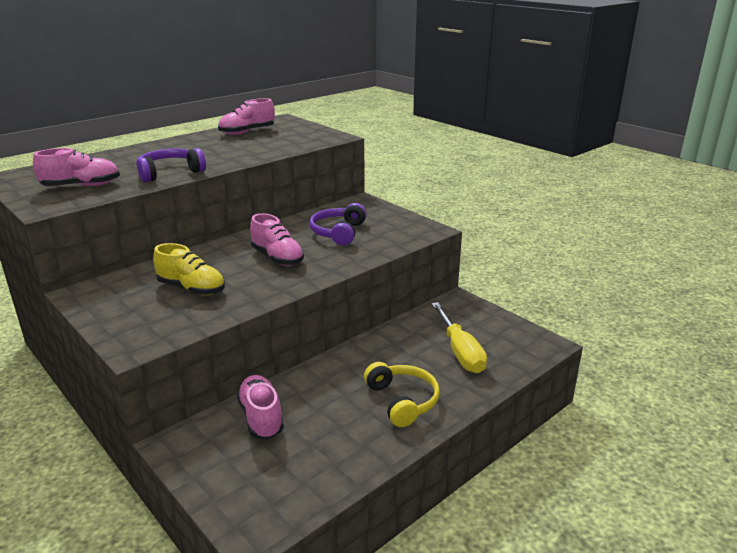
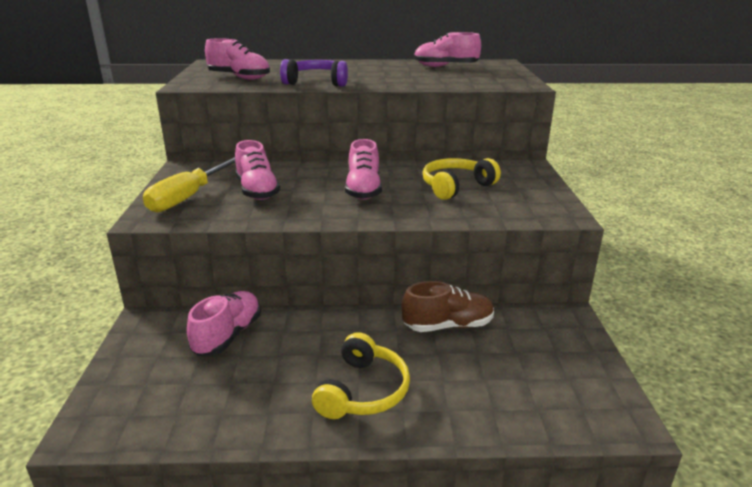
camera: 40 degrees right, 0 degrees up
yellow shoe [153,243,225,296] -> pink shoe [235,140,280,200]
purple headphones [309,203,367,245] -> yellow headphones [423,158,501,200]
yellow screwdriver [431,302,487,373] -> yellow screwdriver moved to [143,157,235,213]
none -> brown shoe [402,281,494,332]

